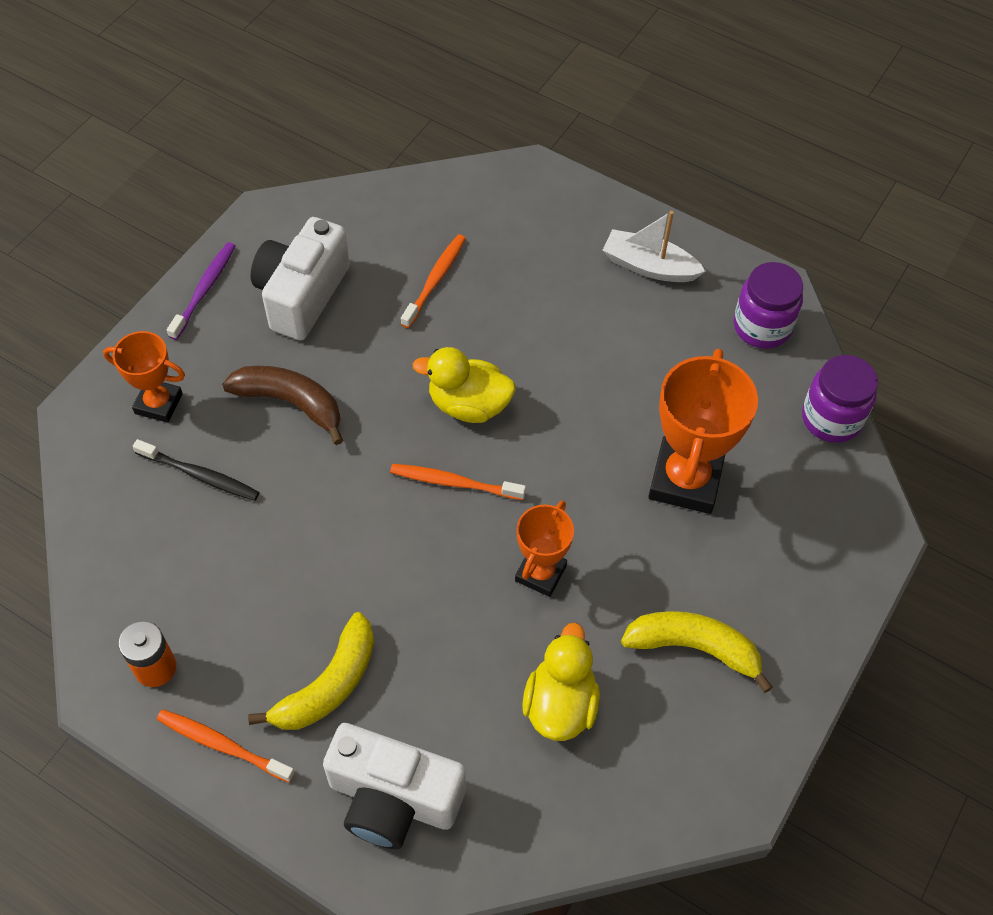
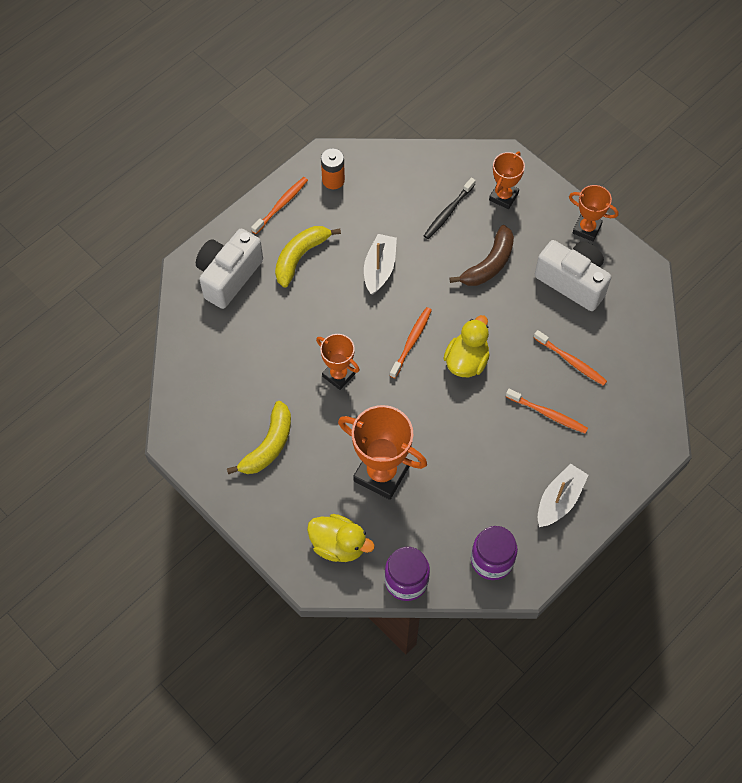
camera: 105 degrees right, 5 degrees up
purple toothbrush [167,242,235,340] -> orange trophy [569,185,618,242]
yellow banana [248,612,374,730] -> yellow banana turned 75 degrees clockwise [275,226,341,288]
yellow duck [522,623,600,741] -> yellow duck moved to [307,514,375,562]
none -> white boat [364,234,397,295]
none -> orange toothbrush [506,389,588,433]

